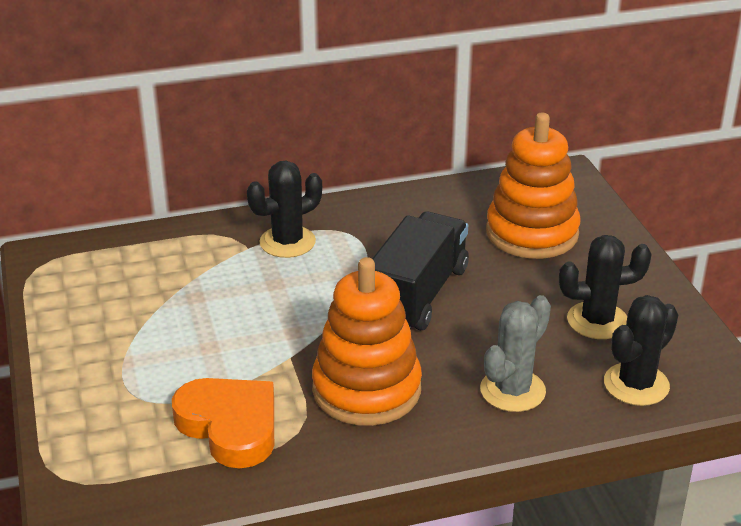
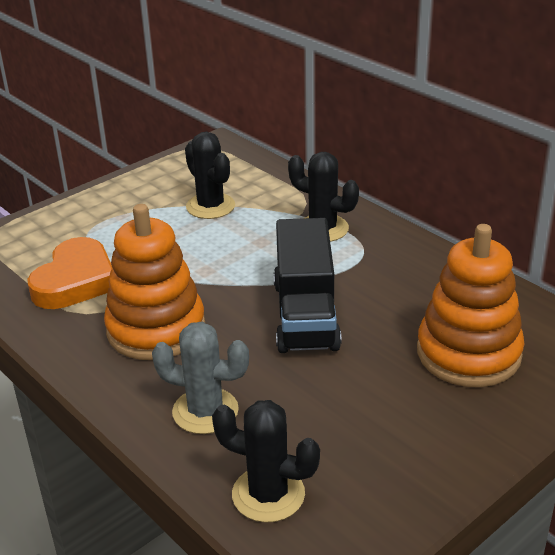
camera: 65 degrees right, 0 degrees up
black truck [372,211,469,331] -> black truck turned 90 degrees clockwise [273,218,341,353]
black cactus [559,235,652,339] -> black cactus moved to [185,132,235,219]

